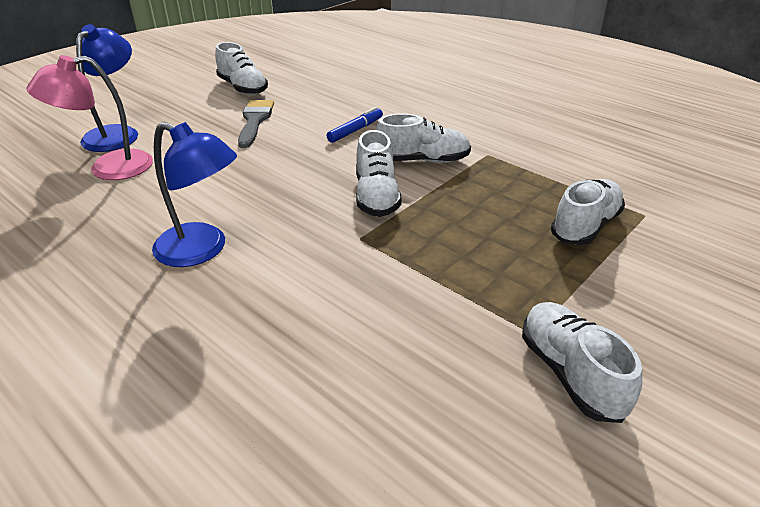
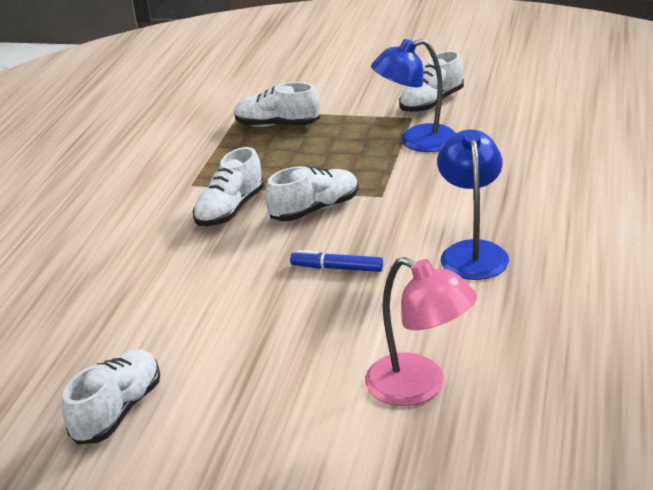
camera: 115 degrees left, 5 degrees down
blue lamp [76,24,138,152] -> blue lamp moved to [371,39,456,152]
grey brush [238,100,274,148] -> none
blue marker [326,107,383,143] -> blue marker moved to [290,250,383,272]
white shoe [375,113,471,163] -> white shoe turned 120 degrees counterclockwise [193,147,264,226]

